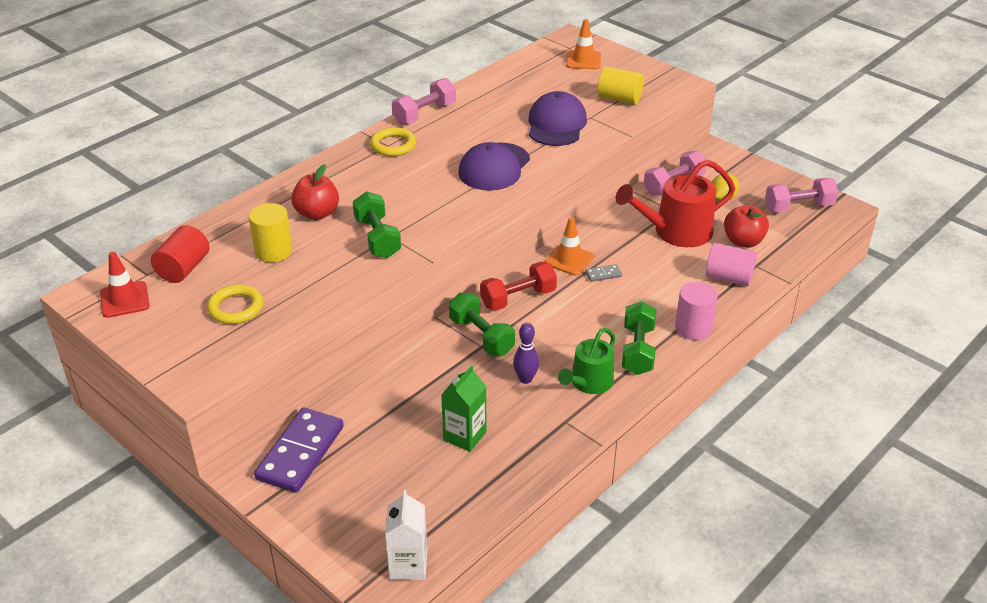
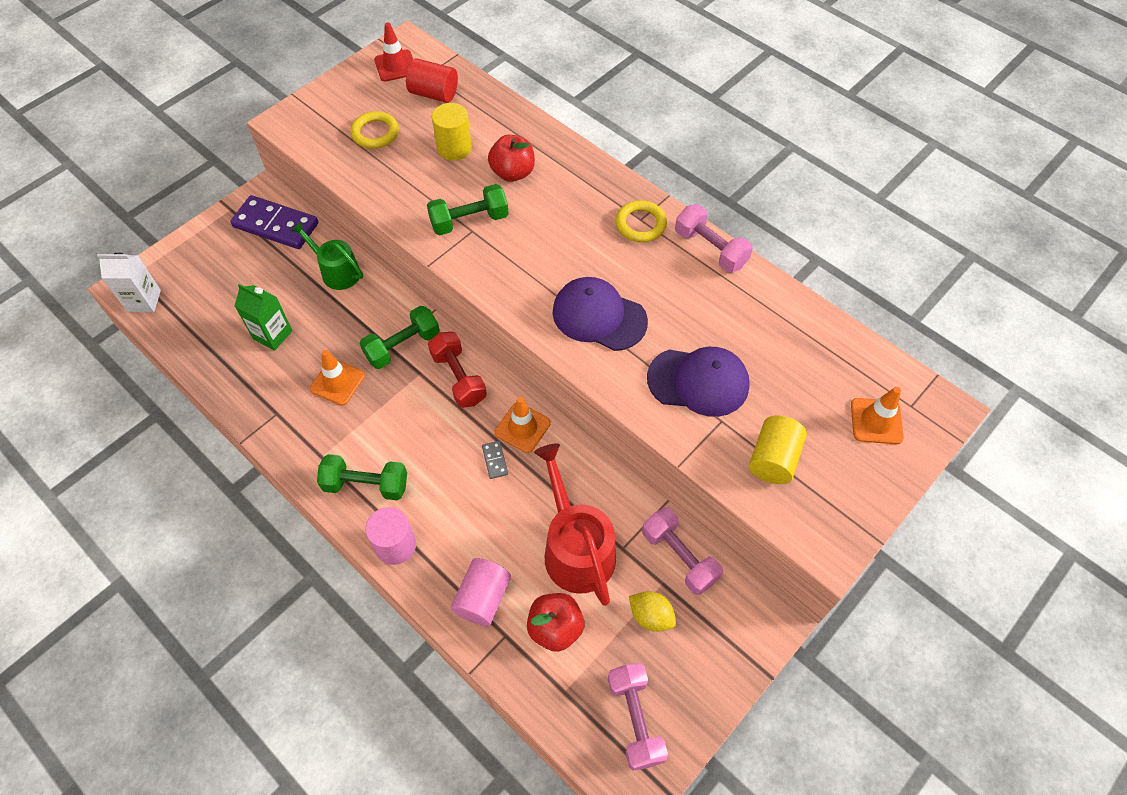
camera: 90 degrees right, 20 degrees up
purple bowling pin [513,323,539,384] -> orange traffic cone [310,350,365,406]
green watering can [558,328,615,394] -> green watering can moved to [291,222,363,290]

